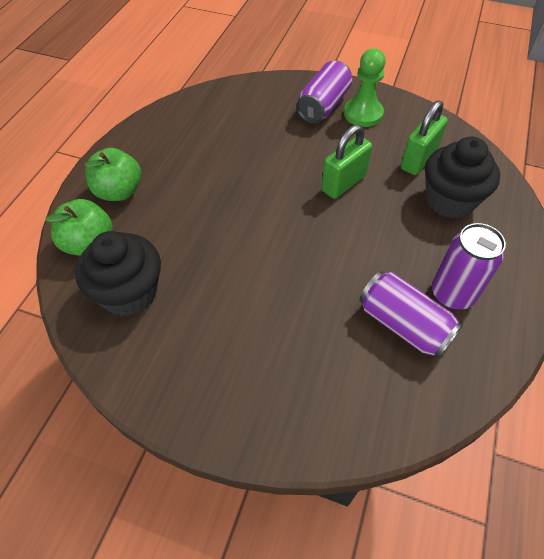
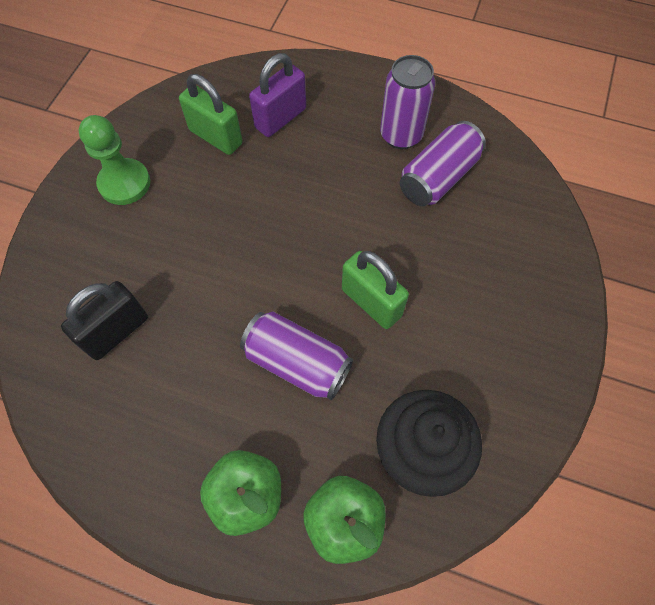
camera: 90 degrees left, 10 degrees up
purple can [296,61,352,123] -> purple can moved to [240,312,353,400]
green padlock [321,124,372,199] -> green padlock moved to [342,251,409,329]
black cupcake [425,137,500,218] -> purple padlock [249,53,306,137]
none -> black padlock [61,281,148,360]

